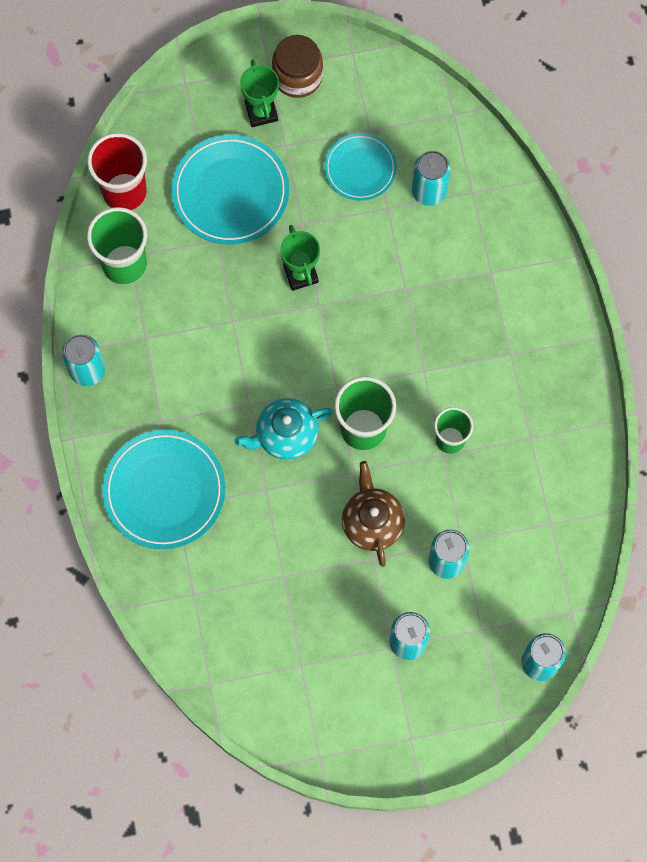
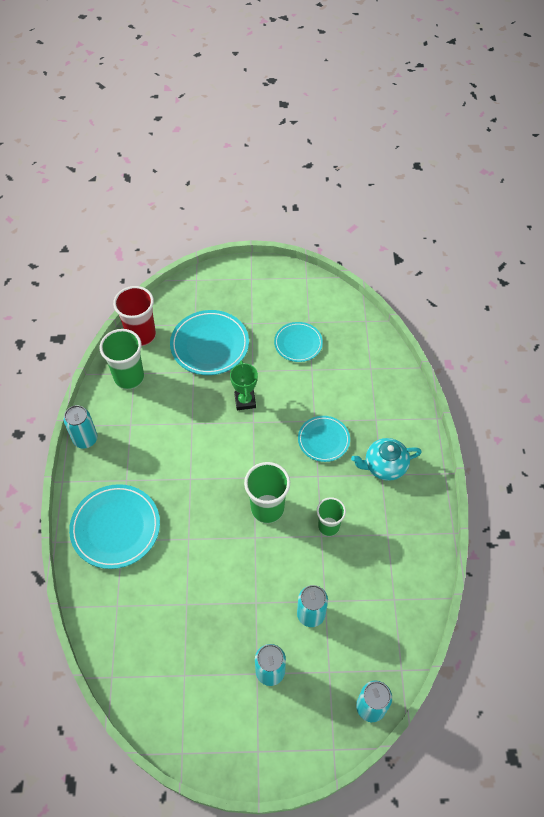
camera: 10 degrees right, 15 degrees down
turquoise teapot [235,398,333,460] -> turquoise teapot moved to [351,438,422,481]
green trophy [240,60,279,127] -> none
brown jar [272,35,323,98] -> none
brown teapot [342,461,405,567] -> none
turquoise can [412,151,450,206] -> none
none -> turquoise plate [298,416,350,462]

